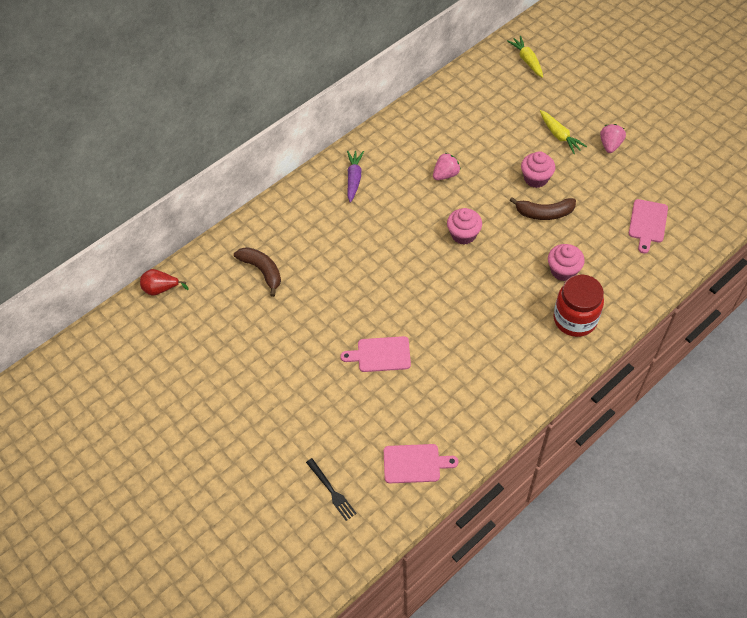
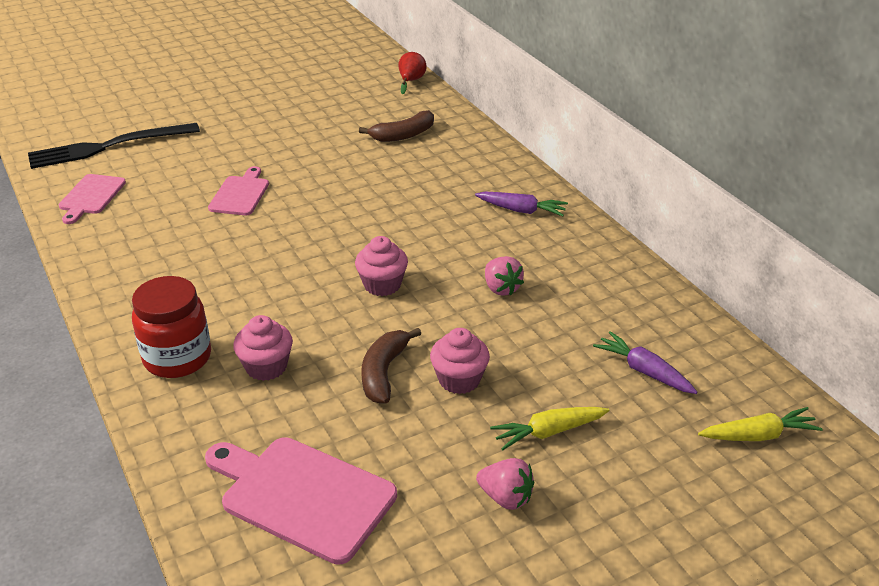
camera: 100 degrees right, 20 degrees down
black fork [306,458,357,521] -> black fork [28,123,200,169], size x2.12
pink cutting board [629,199,668,253] -> pink cutting board [205,437,397,565], size x1.65
none -> purple carrot [593,331,698,394]

